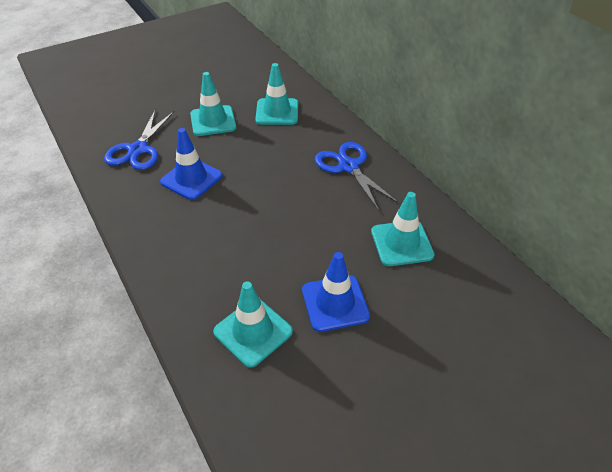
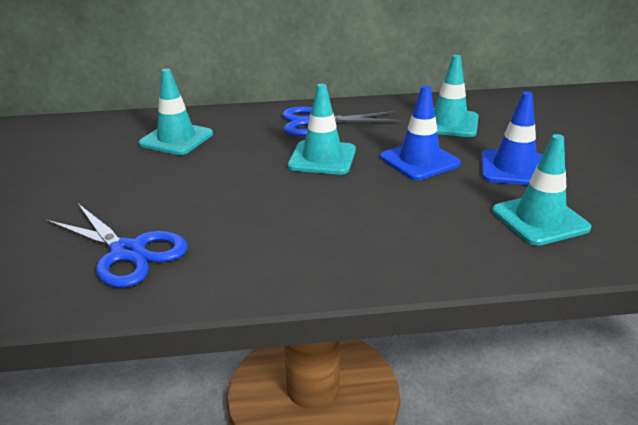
camera: 65 degrees left, 15 degrees down
blue traffic cone [160,128,222,200] -> blue traffic cone moved to [380,85,461,180]
turquoise traffic cone [190,72,236,136] -> turquoise traffic cone moved to [288,84,356,175]

